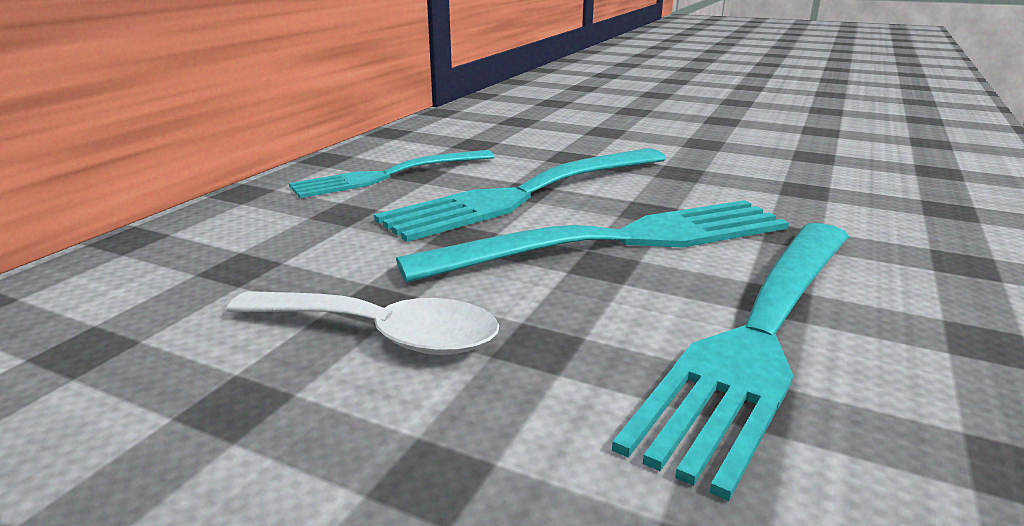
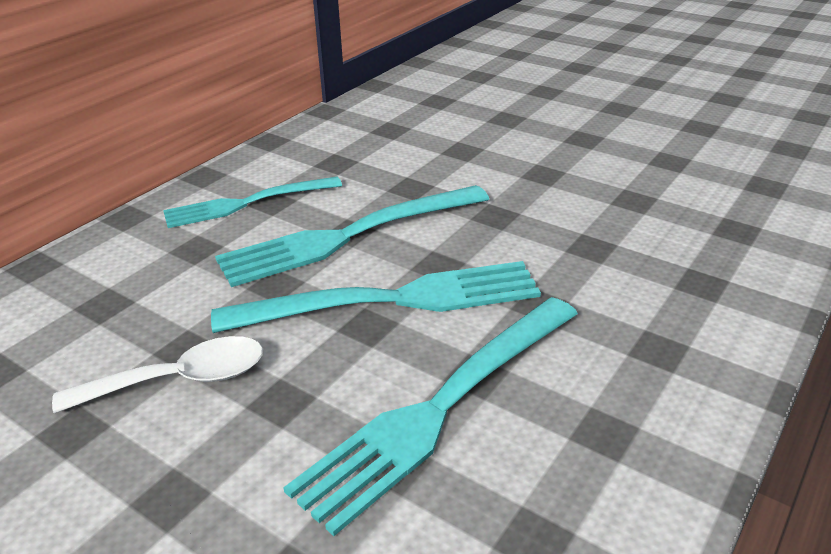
camera: 10 degrees right, 10 degrees up
white spoon [226,291,500,355] -> white spoon turned 45 degrees counterclockwise [52,336,263,413]

